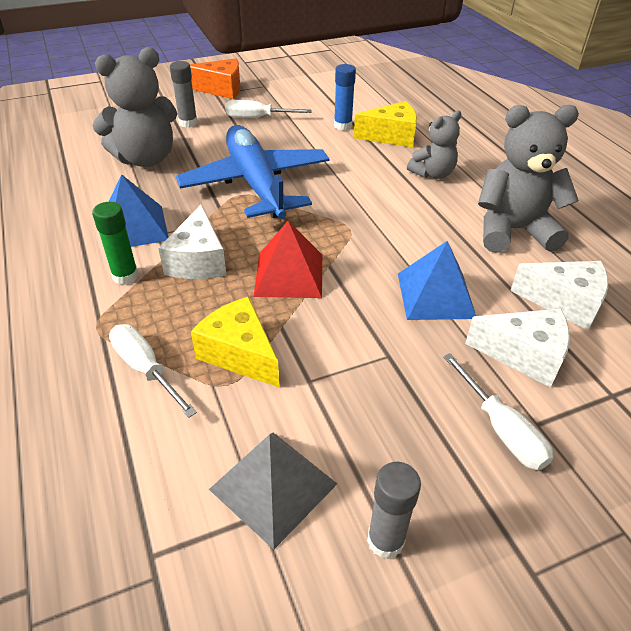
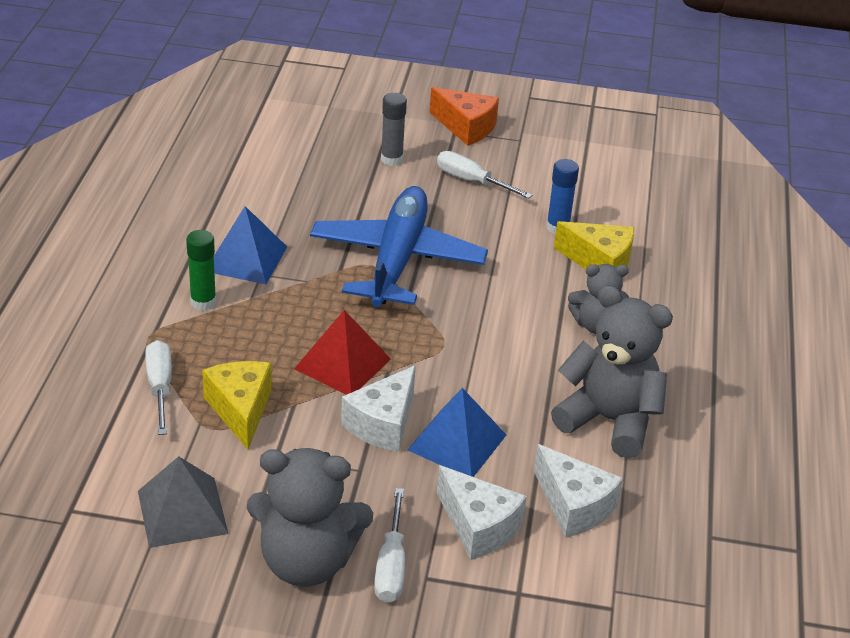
camera: 30 degrees right, 5 degrees down
grey teddy bear [92,47,177,167] -> grey teddy bear moved to [247,448,373,587]
white cheese [158,205,226,279] -> white cheese moved to [341,365,416,452]
grey glue stick [367,462,421,559] -> none

